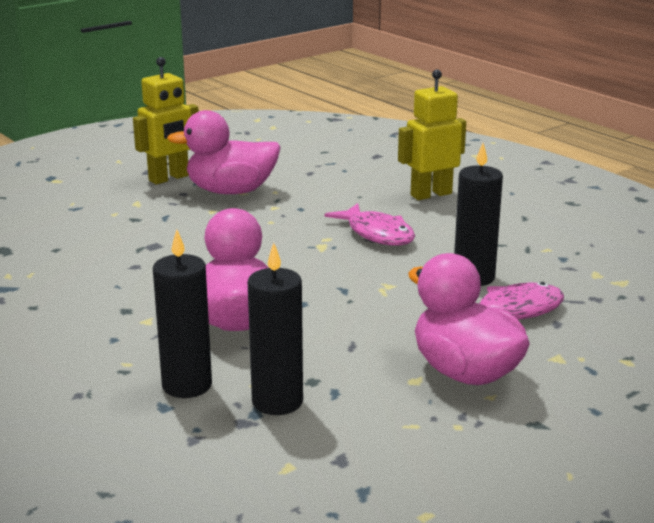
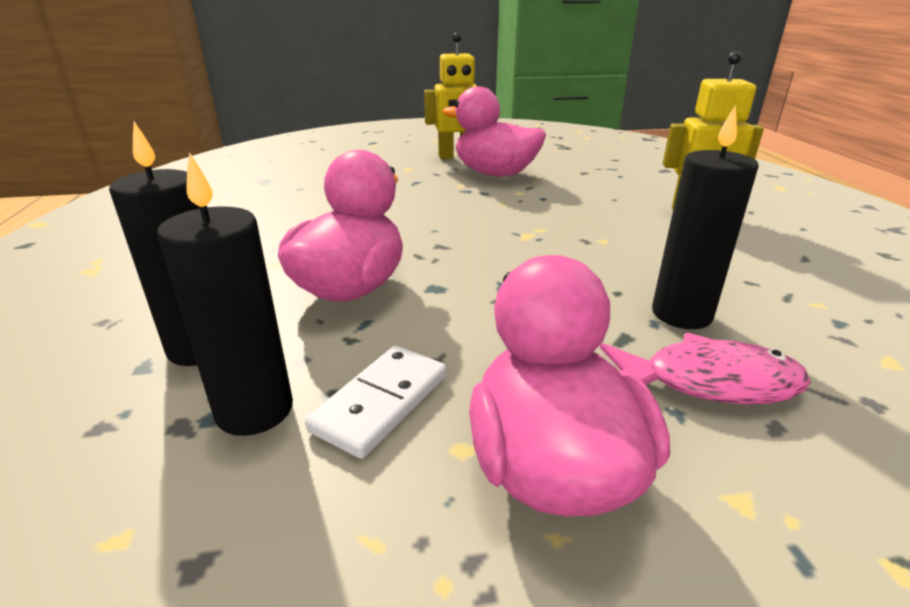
camera: 30 degrees right, 5 degrees up
pink fish [325,203,415,246] -> none
none -> white domino [305,346,446,459]

